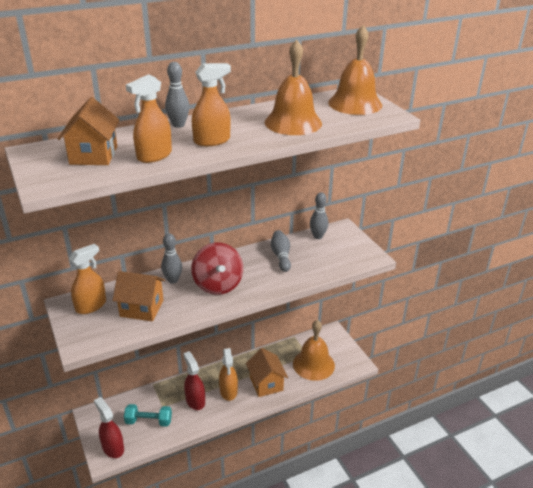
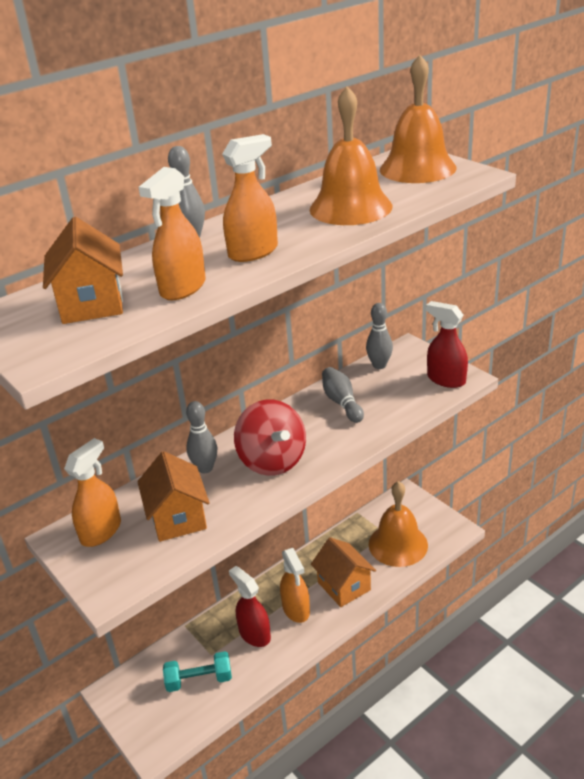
camera: 10 degrees left, 0 degrees up
red spray bottle [94,397,124,458] -> red spray bottle moved to [426,301,468,388]
orange house [112,271,165,321] -> orange house turned 75 degrees clockwise [137,451,210,542]

